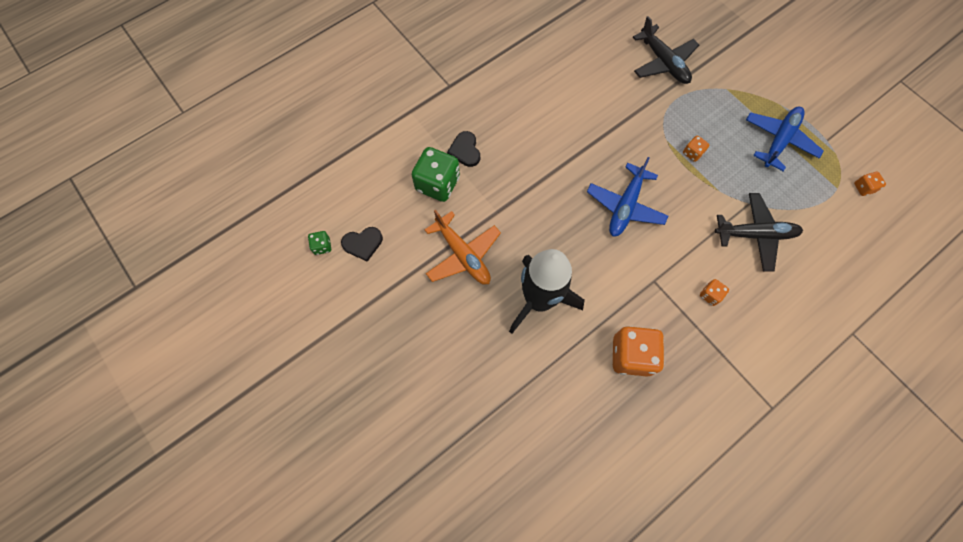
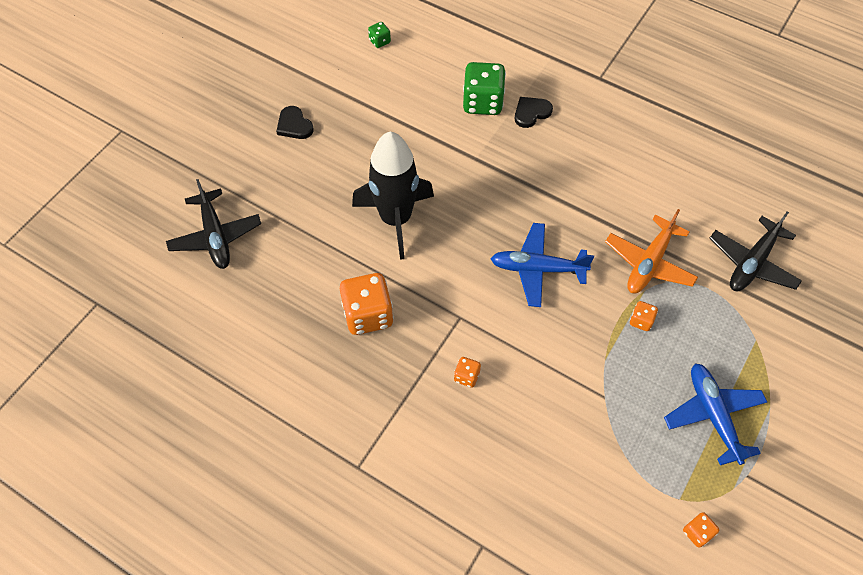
camera: 70 degrees right, 10 degrees down
black heart [341,227,383,262] -> black heart moved to [276,106,314,139]
orange plane [425,210,501,285] -> orange plane moved to [605,209,698,294]
black plane [715,193,803,272] -> black plane moved to [166,179,261,269]
blue plane [746,107,824,171] -> blue plane turned 120 degrees counterclockwise [664,363,767,465]

